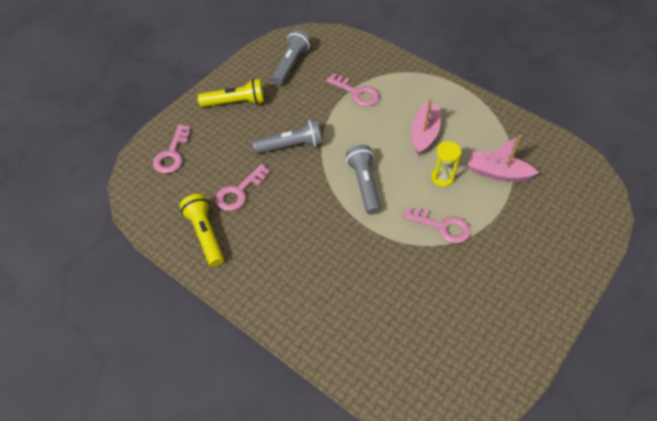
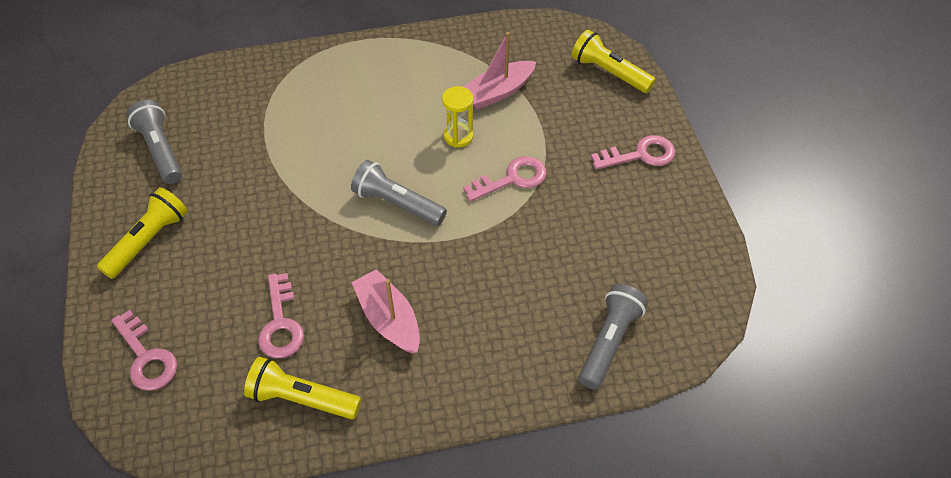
camera: 50 degrees left, 0 degrees up
grey flashlight [252,120,322,154] -> grey flashlight moved to [579,284,648,390]
pink key [326,73,379,106] -> pink key moved to [591,135,675,170]
pink boat [411,98,441,156] -> pink boat moved to [351,269,420,354]
none -> yellow flashlight [571,29,656,93]

